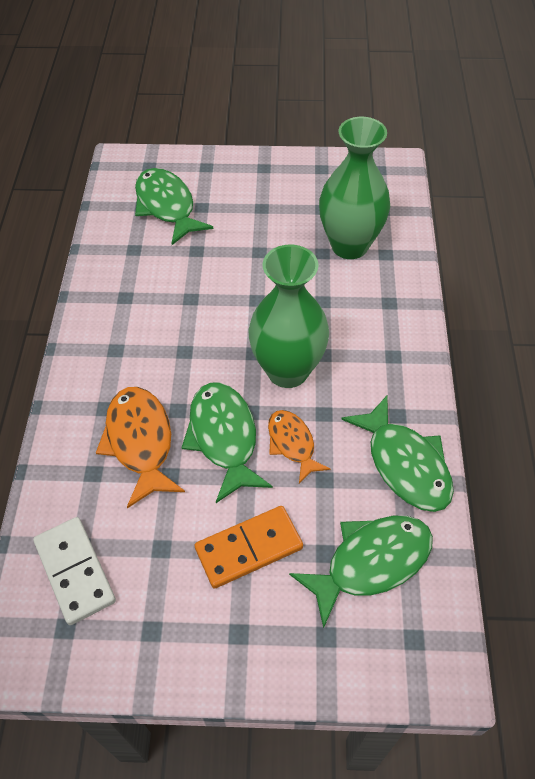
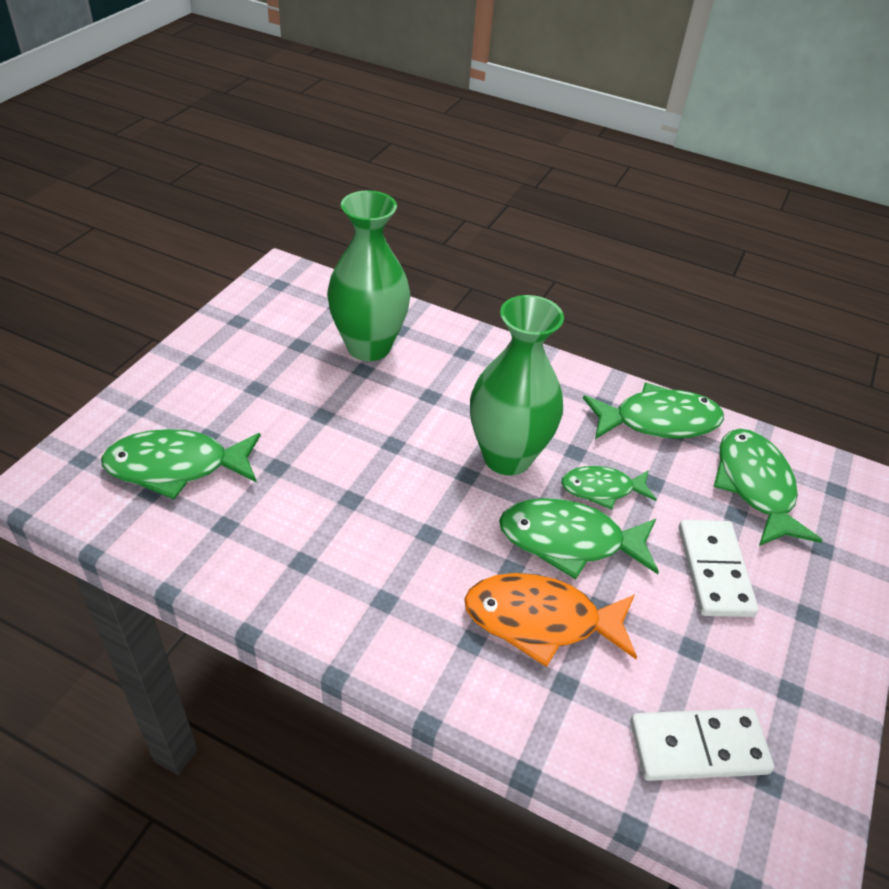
camera: 70 degrees left, 10 degrees down
orange domino [195,506,303,589] -> white domino [679,520,759,617]
orange fish [268,410,330,484] -> green fish [561,466,657,510]

